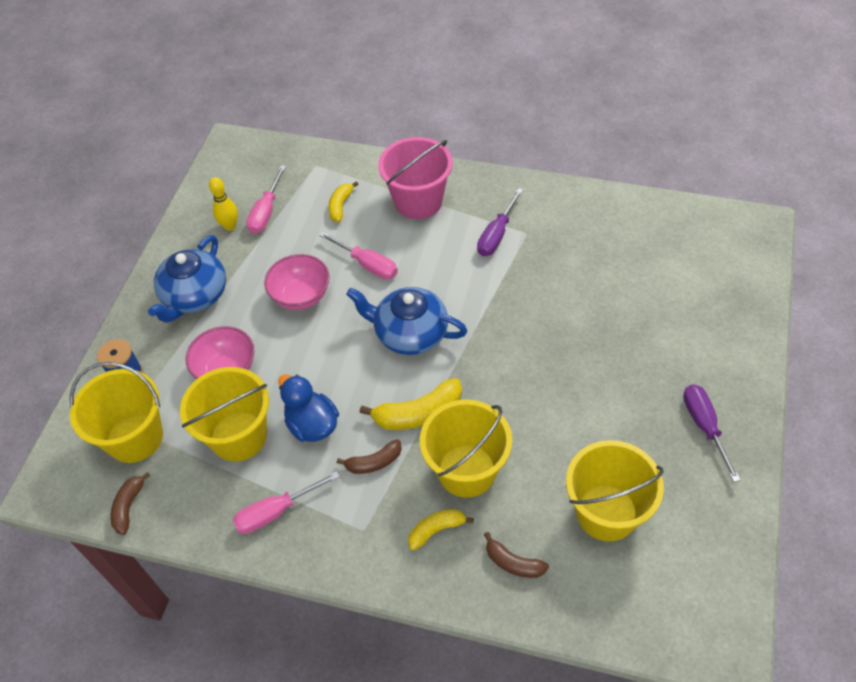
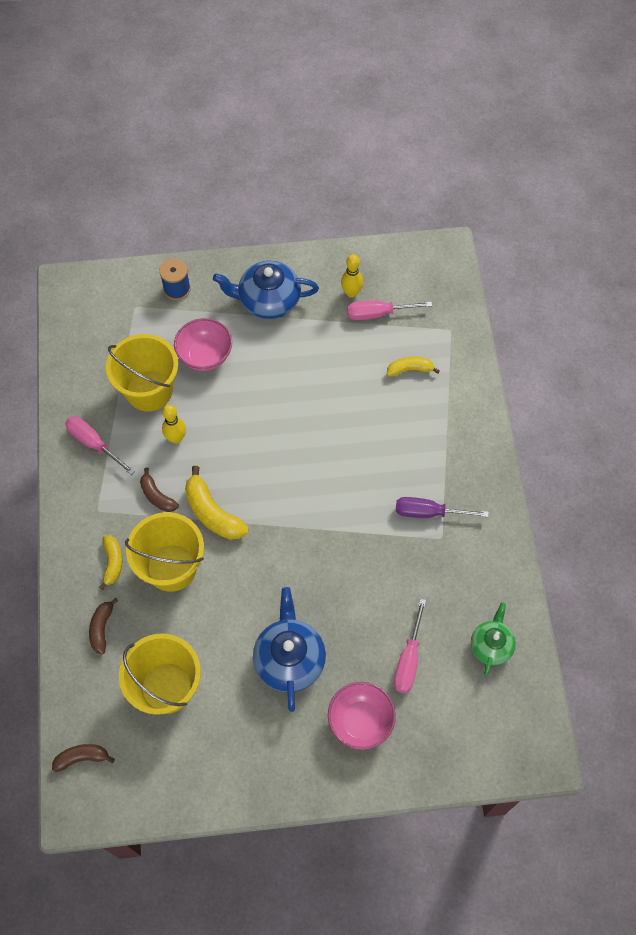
camera: 65 degrees right, 10 degrees up
yellow bucket [70,362,163,463] -> none
brown banana [111,472,150,535] -> brown banana moved to [52,744,115,772]
pink bowl [264,254,330,310] -> pink bowl moved to [328,682,396,750]
blue duck [278,374,339,442] -> yellow bowling pin [162,405,186,444]
pink screwdriver [319,232,398,280] -> pink screwdriver moved to [394,599,426,693]
blue teapot [346,287,467,355] -> blue teapot moved to [253,587,326,712]
pink bucket [378,137,453,219] -> none
yellow banana [408,509,474,551] -> yellow banana turned 45 degrees clockwise [99,535,122,590]
purple screwdriver [683,384,740,482] -> none
none -> green teapot [471,602,516,676]

